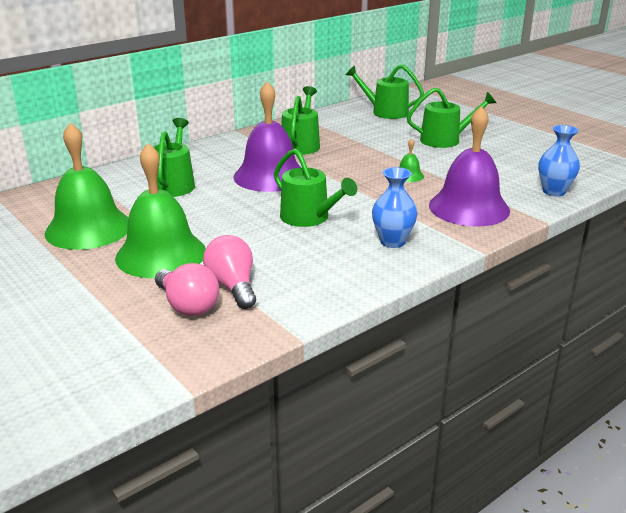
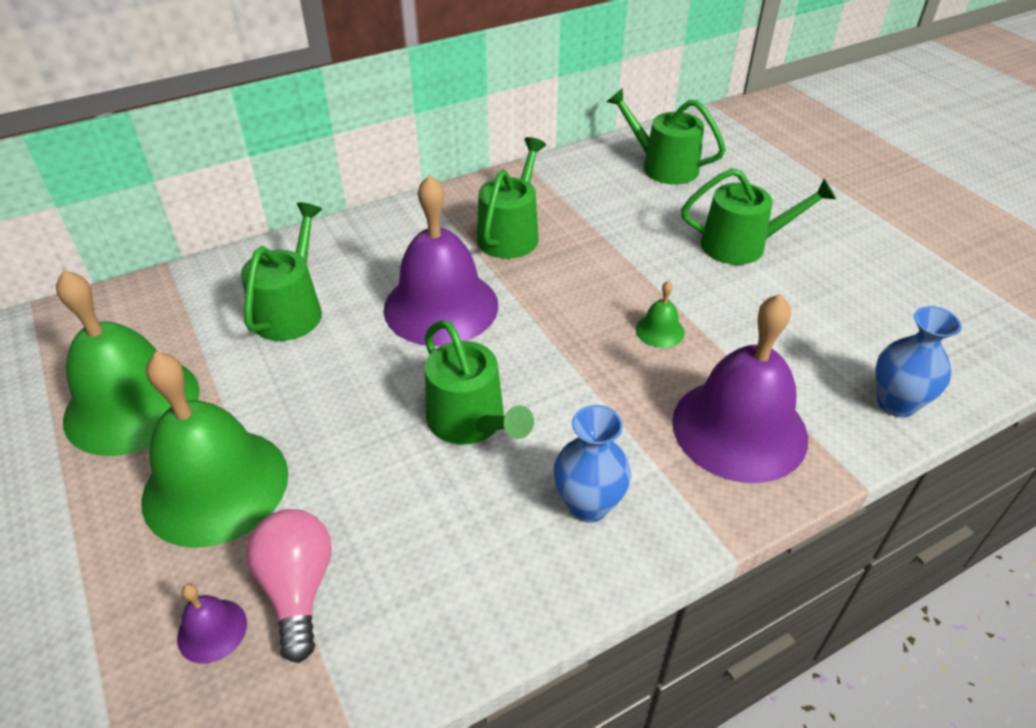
camera: 10 degrees right, 15 degrees up
pink light bulb [155,263,219,316] -> purple bell [177,584,247,663]

